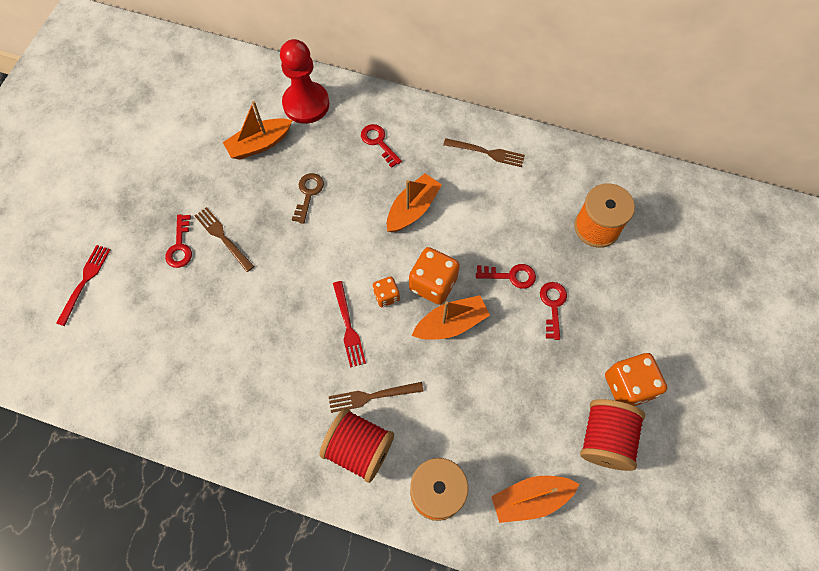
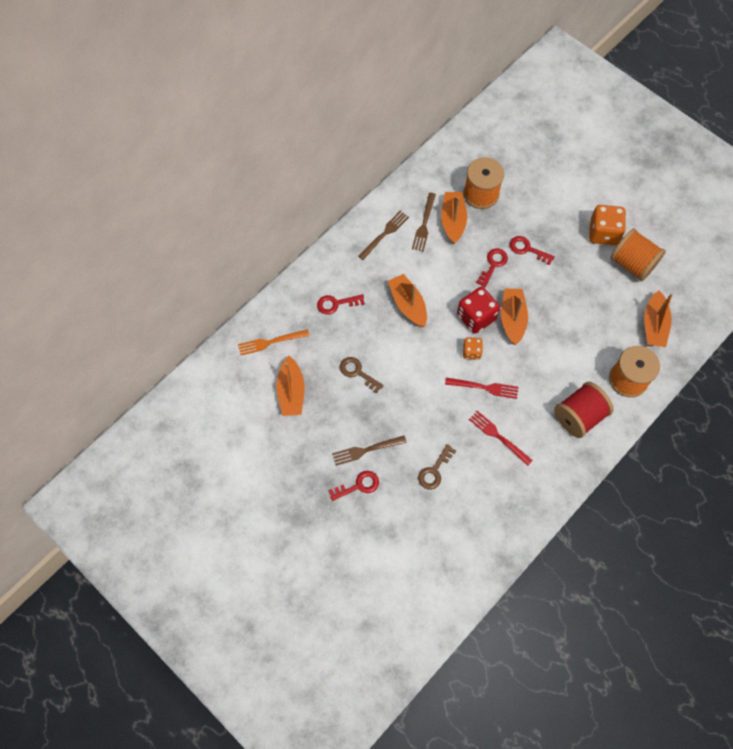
camera: 65 degrees left, 0 degrees up
red fork [56,245,111,326] -> red fork moved to [469,411,533,466]
red key [165,214,192,268] -> red key turned 45 degrees counterclockwise [328,471,379,501]
red pawn [280,39,329,124] -> orange fork [238,329,309,355]
brown fork [329,382,424,413] -> brown fork moved to [412,193,436,252]
orange dice [409,247,460,305] -> red dice [457,287,500,334]
red spool [580,399,645,471] -> orange spool [610,228,666,281]
none -> brown key [418,444,456,490]
none -> orange boat [441,192,467,244]

